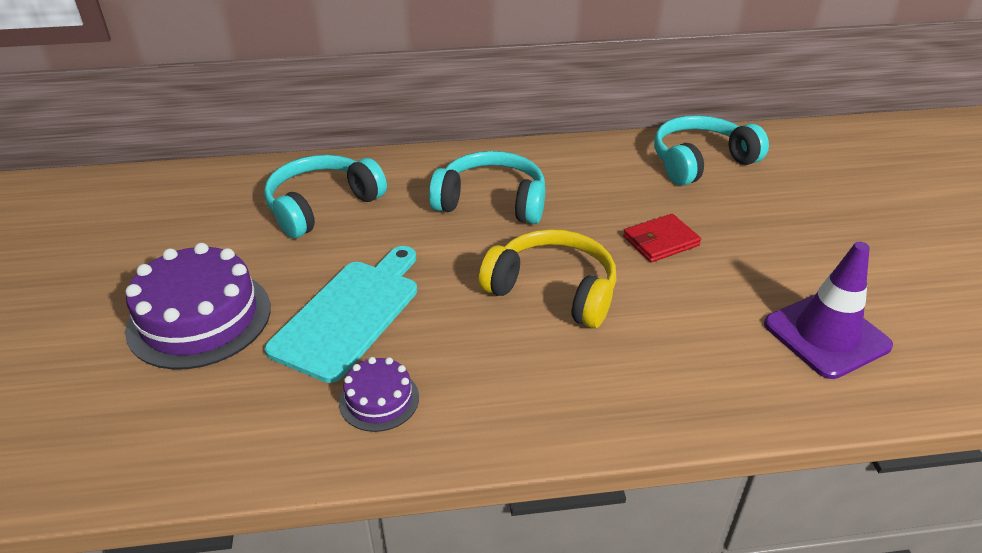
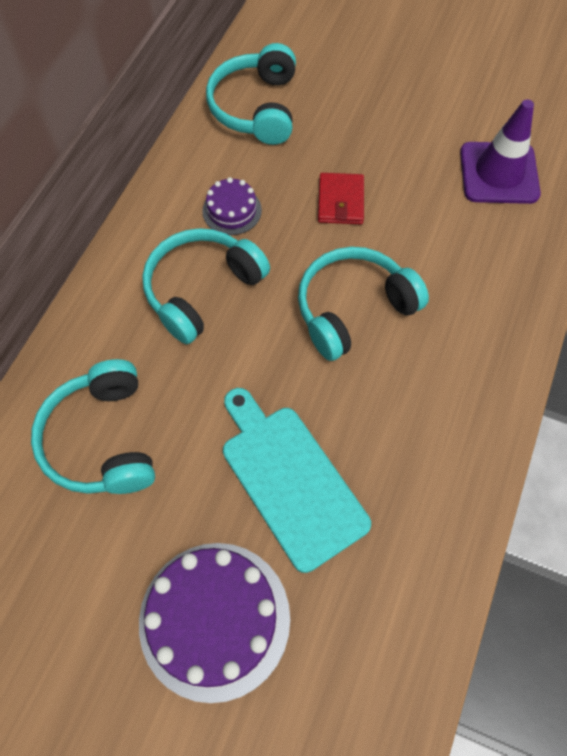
camera: 60 degrees left, 25 degrees up
purple cake [339,357,419,432] -> purple cake moved to [202,177,262,235]
yellow headphones [479,229,617,328] -> turquoise headphones [298,247,429,361]

